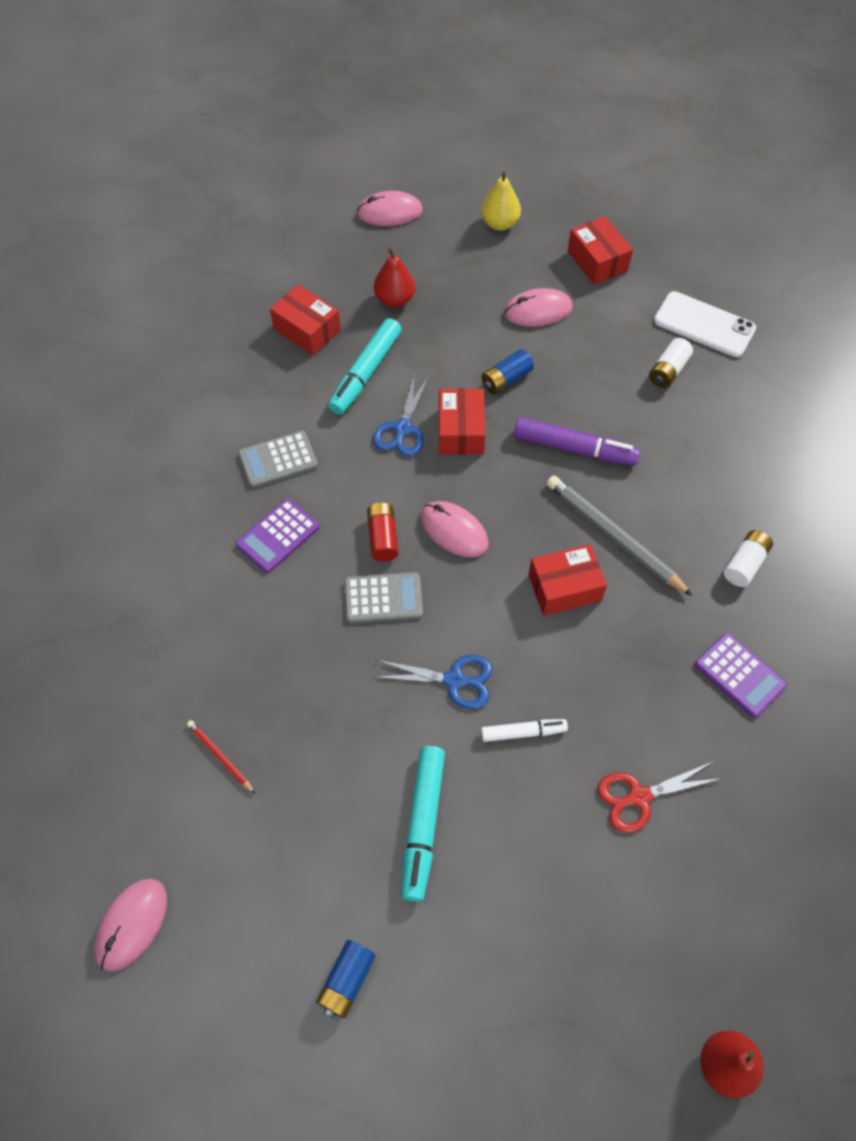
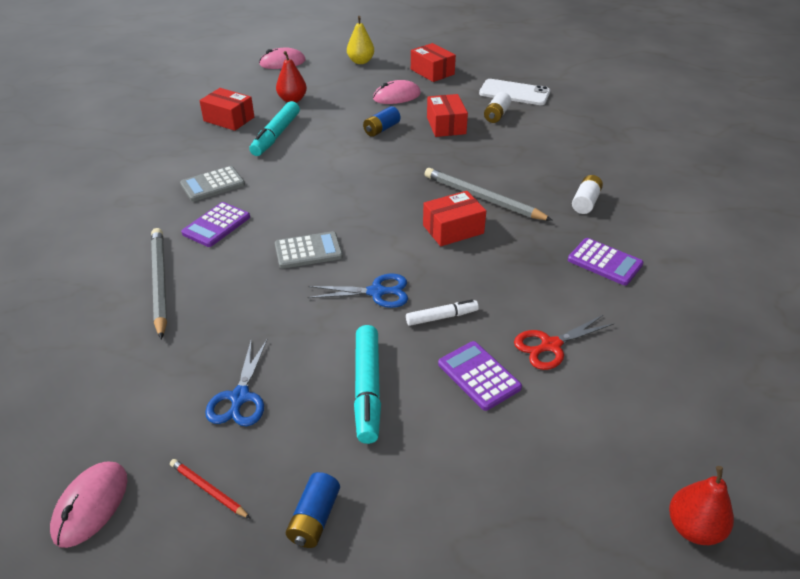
camera: 10 degrees left, 20 degrees down
red pencil [187,720,255,794] -> red pencil moved to [170,459,251,519]
red battery [367,502,399,561] -> none
blue scissors [373,373,430,456] -> blue scissors moved to [205,339,267,426]
pink mouse [421,501,489,557] -> none
red box [439,388,485,455] -> red box moved to [427,94,468,137]
purple marker [514,417,640,466] -> none
none -> grey pencil [151,228,167,339]
none -> purple calculator [438,341,522,411]

